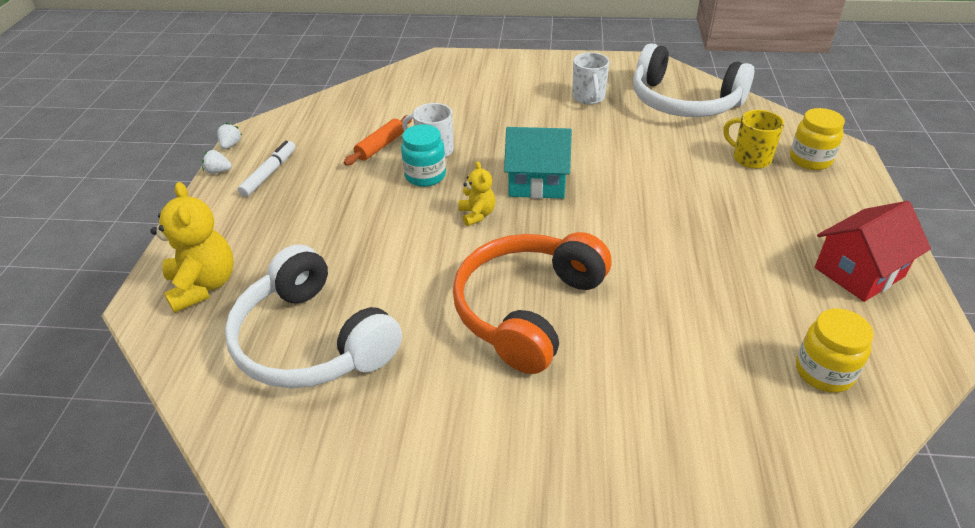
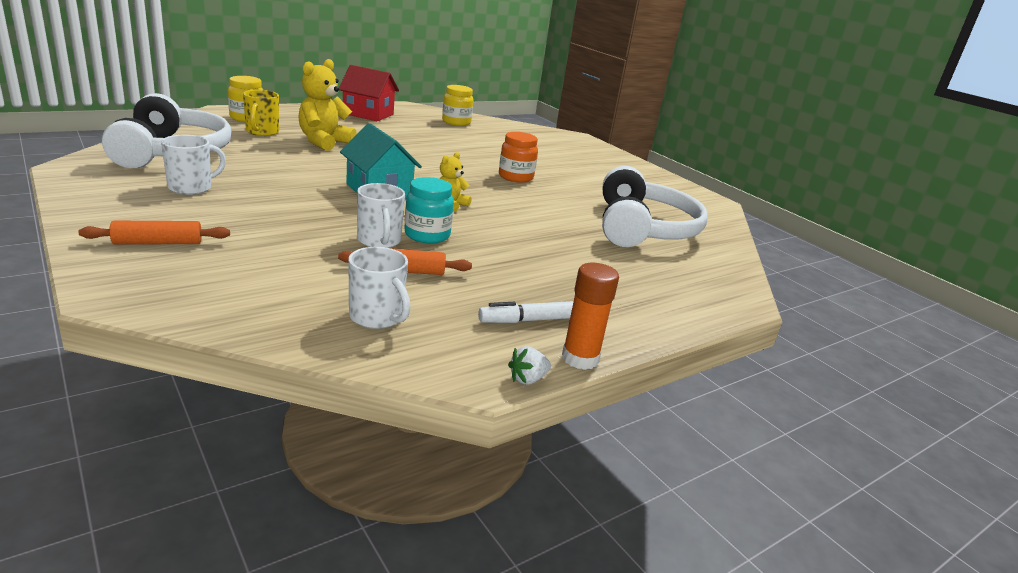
camera: 135 degrees left, 15 degrees down
yellow teddy bear [150,182,234,313] -> yellow teddy bear moved to [298,59,357,151]
white strawberry [202,150,232,174] -> orange glue stick [562,263,619,370]
orange headphones [453,232,612,374] -> orange jar [499,132,538,183]
none -> orange rolling pin [79,221,230,245]
none -> white mug [348,247,410,329]

